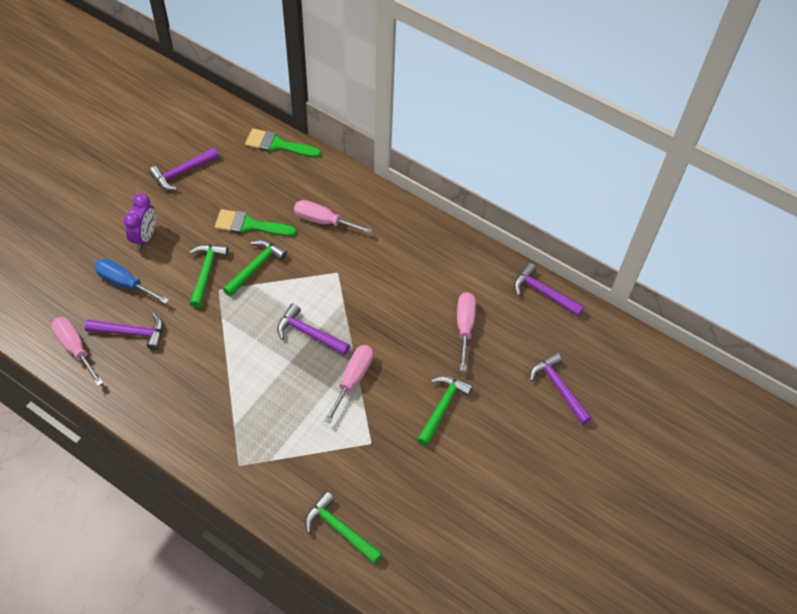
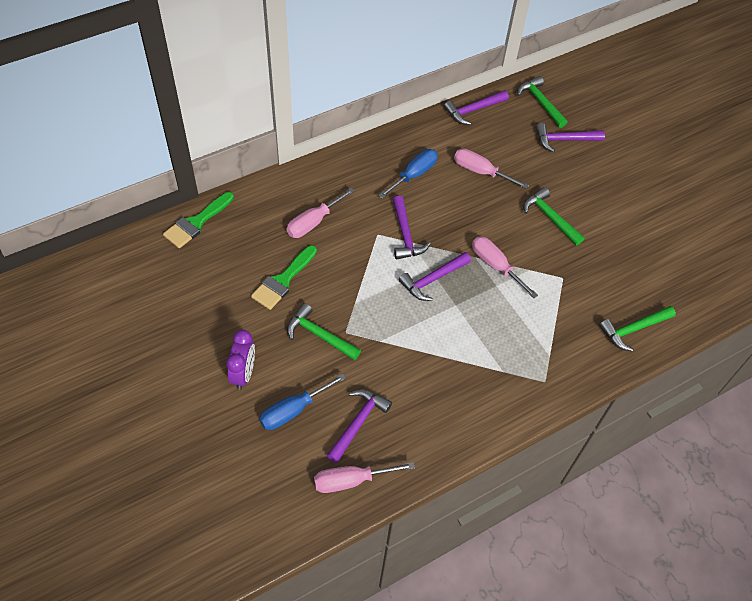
camera: 65 degrees left, 0 degrees up
purple clock [123,194,156,249] -> purple clock turned 60 degrees clockwise [226,329,255,390]
purple hammer [149,148,219,190] -> purple hammer moved to [393,196,431,259]
green hammer [223,240,287,297] -> green hammer moved to [517,76,567,128]
none -> blue screwdriver [378,149,438,199]

